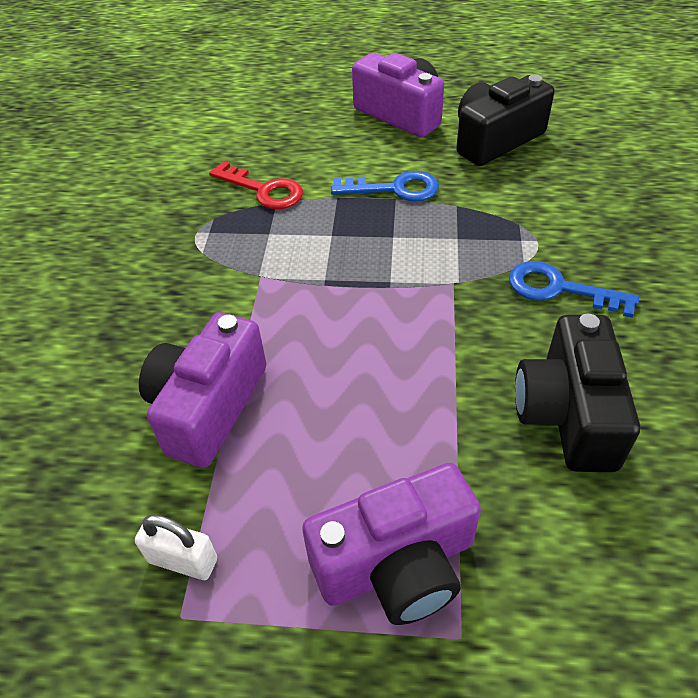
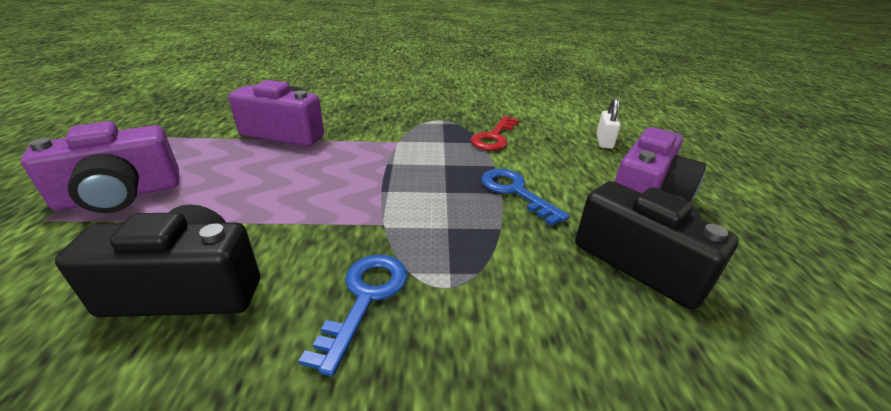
camera: 80 degrees right, 15 degrees down
white padlock [135,515,217,580] -> white padlock moved to [596,97,620,149]
purple camera [302,463,481,625] -> purple camera turned 90 degrees counterclockwise [21,121,179,213]
blue key [331,171,439,202] -> blue key turned 150 degrees clockwise [482,169,570,226]

